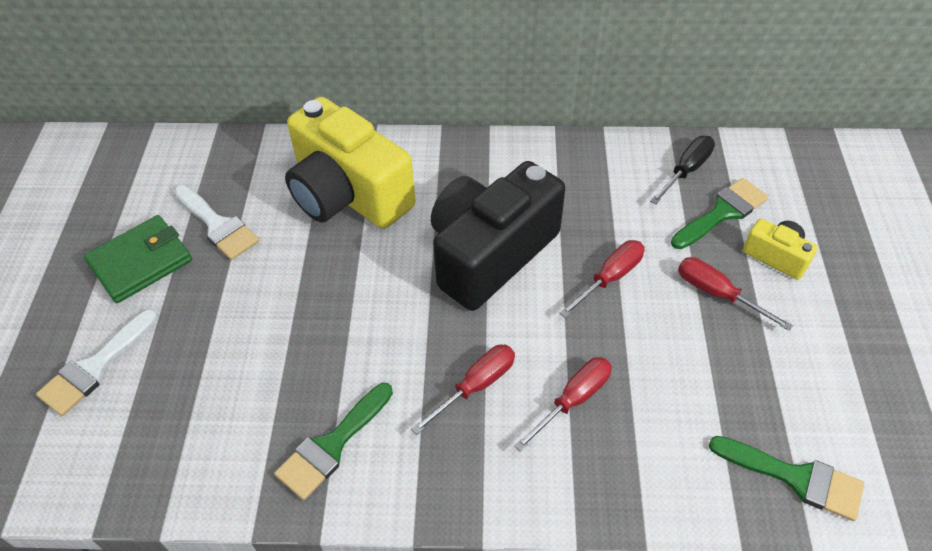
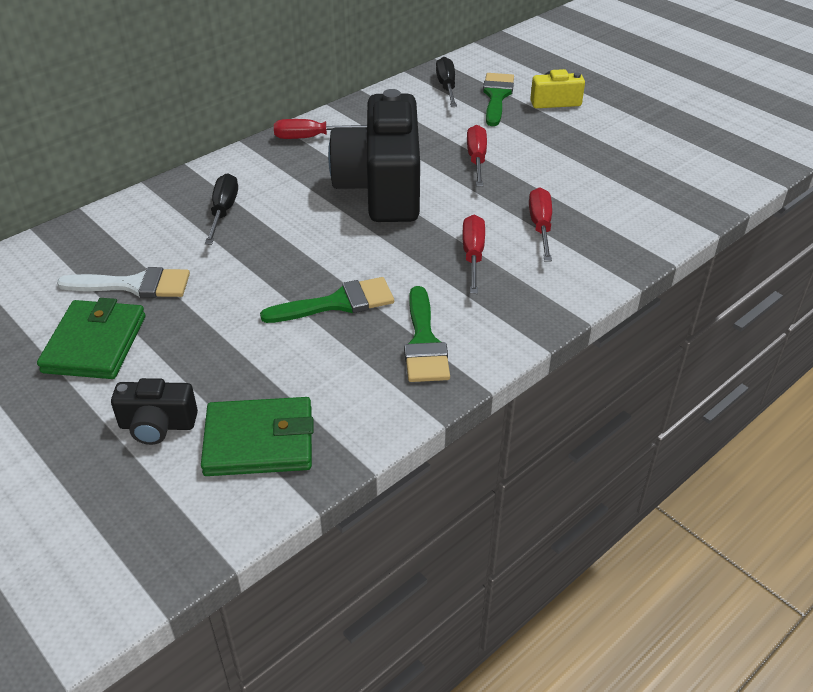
camera: 45 degrees left, 10 degrees down
white brush [36,309,158,416] -> black camera [111,378,198,445]
yellow camera [285,97,416,229] -> black screwdriver [205,173,238,245]
red screwdriver [678,257,793,331] -> red screwdriver moved to [274,119,367,139]
green brush [709,436,864,521] -> green brush moved to [260,277,394,323]
none -> green wallet [201,397,313,476]

